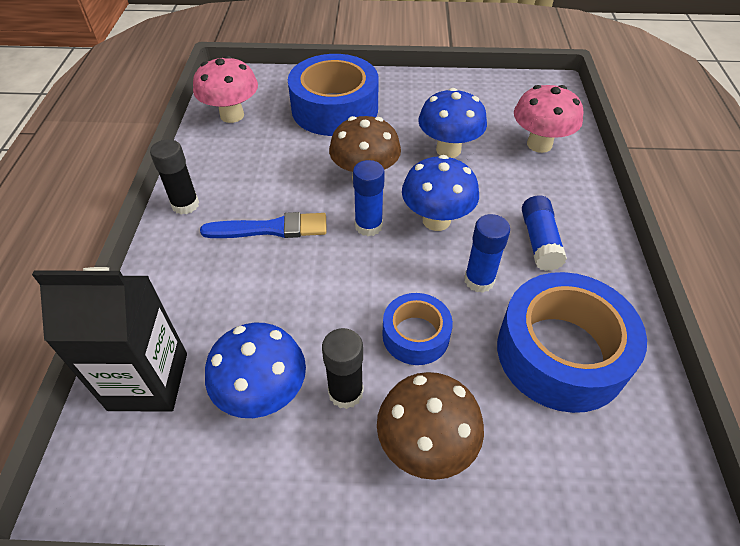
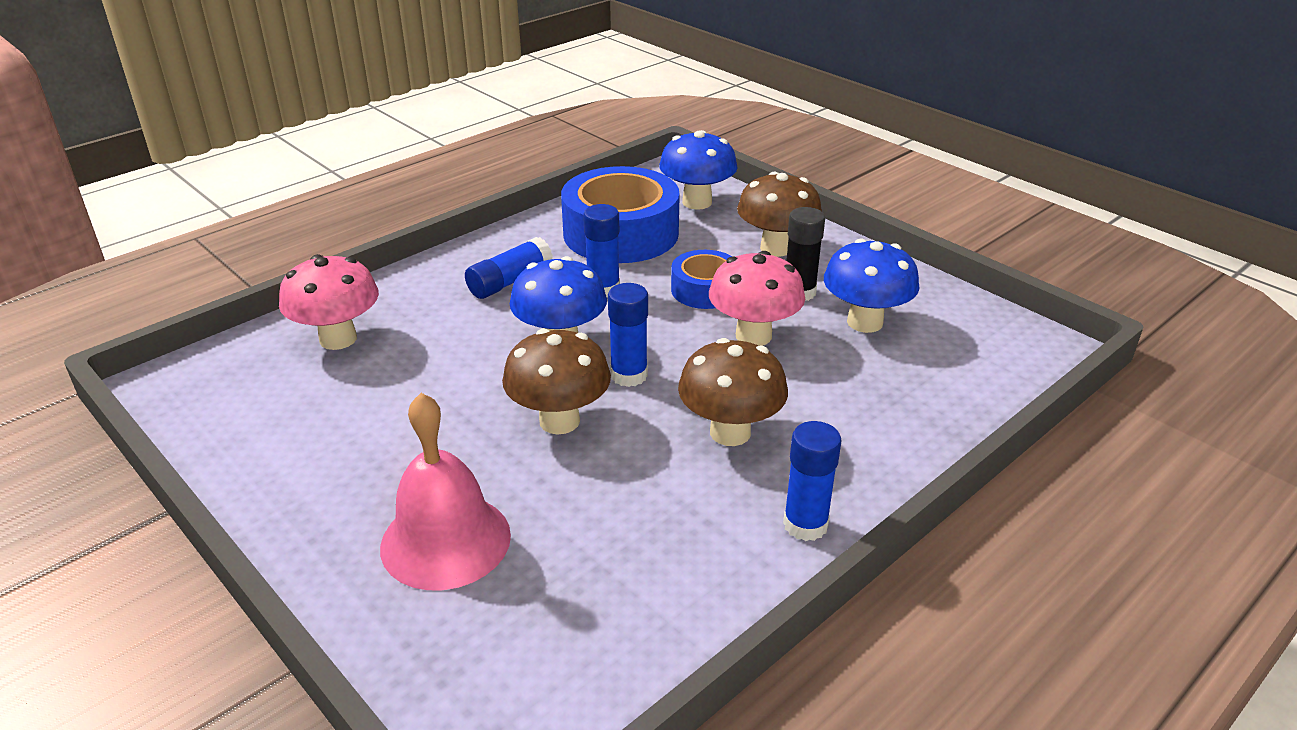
camera: 135 degrees left, 15 degrees down
black carton [32,267,187,412] -> none
black glue stick [150,139,199,214] -> blue glue stick [783,421,842,541]
pink mushroom [193,56,258,123] -> pink mushroom moved to [709,251,805,346]
blue brush [200,212,327,238] -> brown mushroom [678,338,788,446]
blue tape [288,54,379,136] -> pink bell [380,393,511,590]
blue mushroom [418,88,487,158] -> blue mushroom moved to [659,130,738,210]

